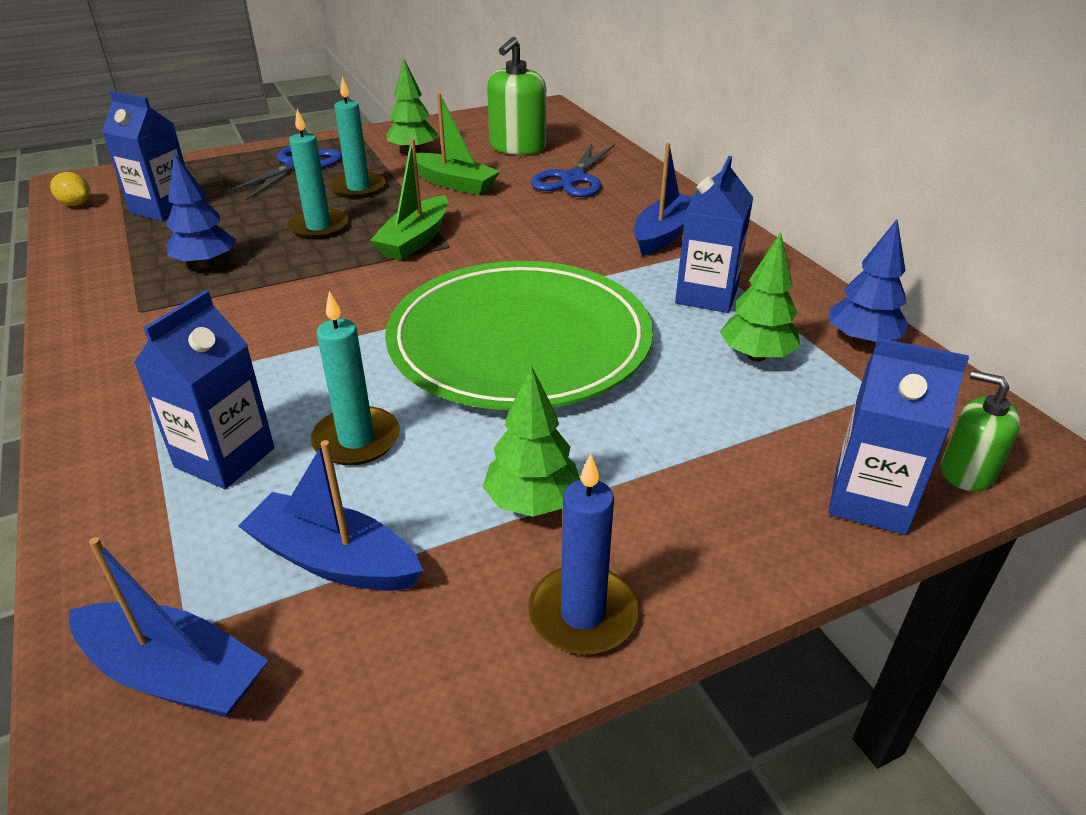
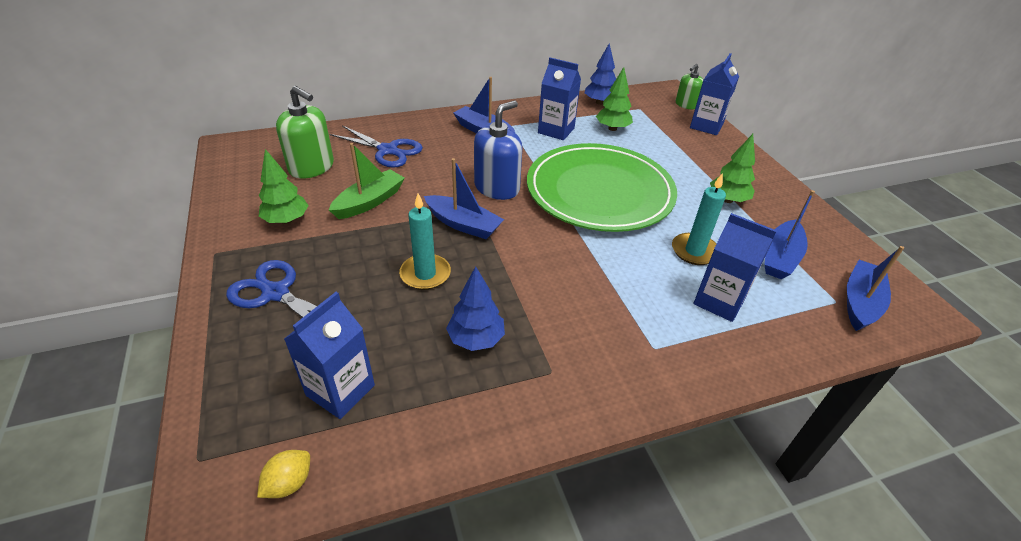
camera: 85 degrees left, 5 degrees up
turquoise candle [330,77,386,199] -> none
green boat [370,139,448,260] -> blue boat [424,158,504,239]
blue candle [528,454,639,654] -> none
none -> blue soap dispenser [474,101,522,200]

